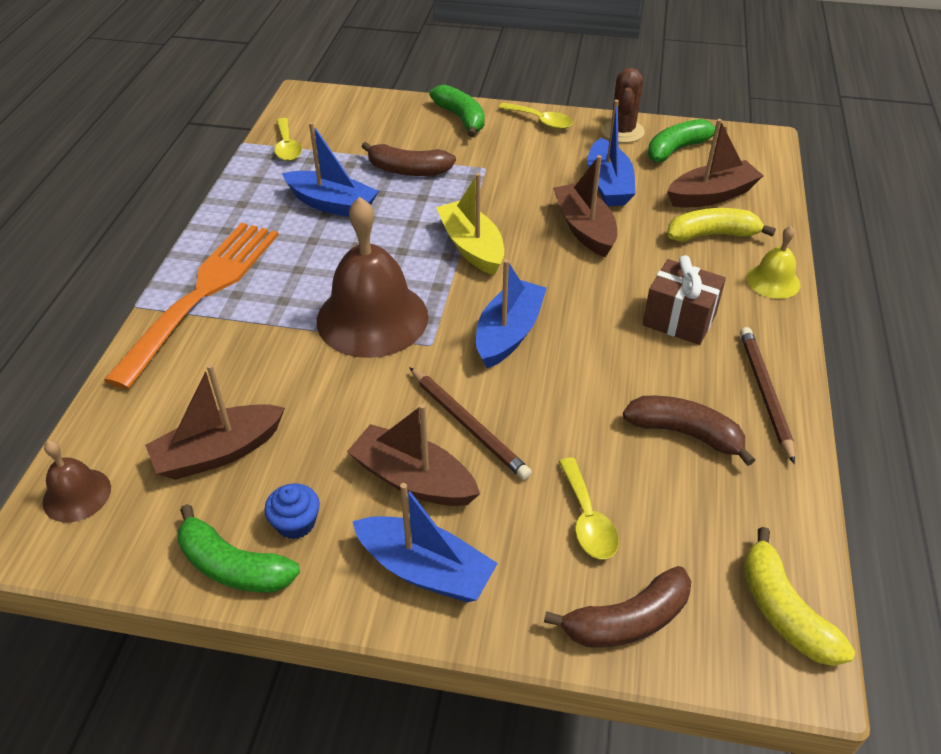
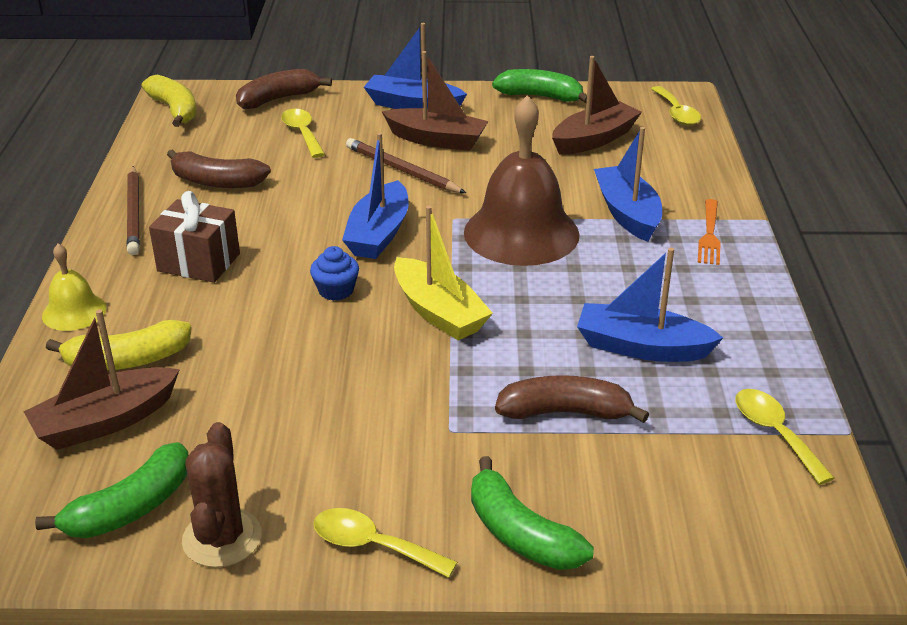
camera: 170 degrees right, 10 degrees down
brown bell [43,440,111,522] -> yellow spoon [651,86,701,125]
orange fork [104,223,278,389] -> orange fork [698,199,721,265], size x0.43
blue cupcake [264,483,320,539] -> blue cupcake moved to [310,246,359,301]
brown boat [553,155,617,257] -> none
blue boat [587,100,636,206] -> blue boat moved to [594,127,662,242]

